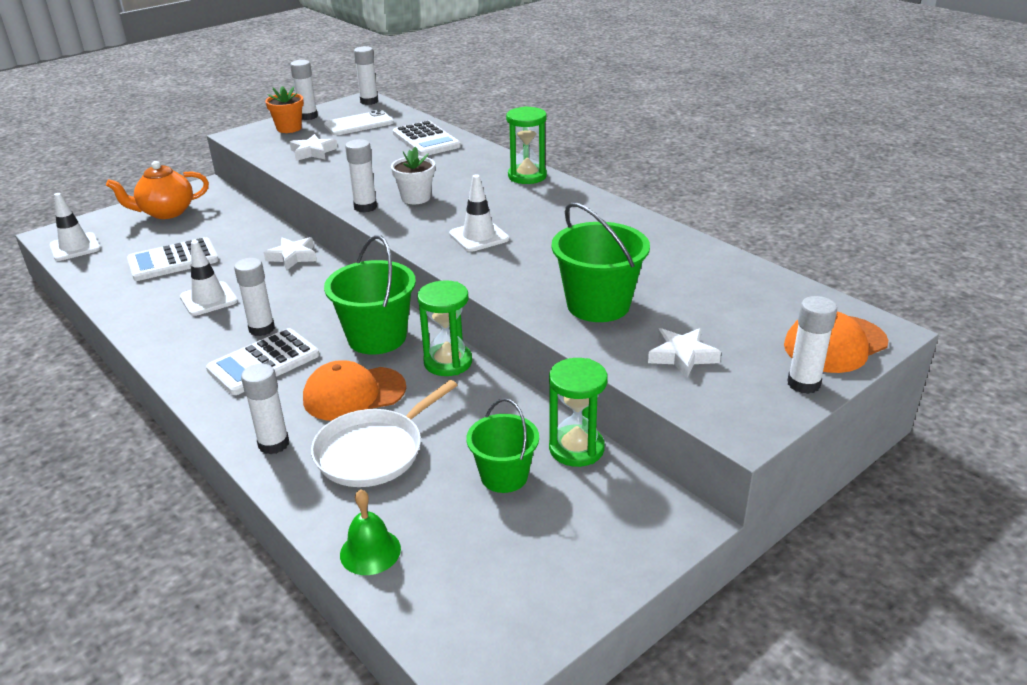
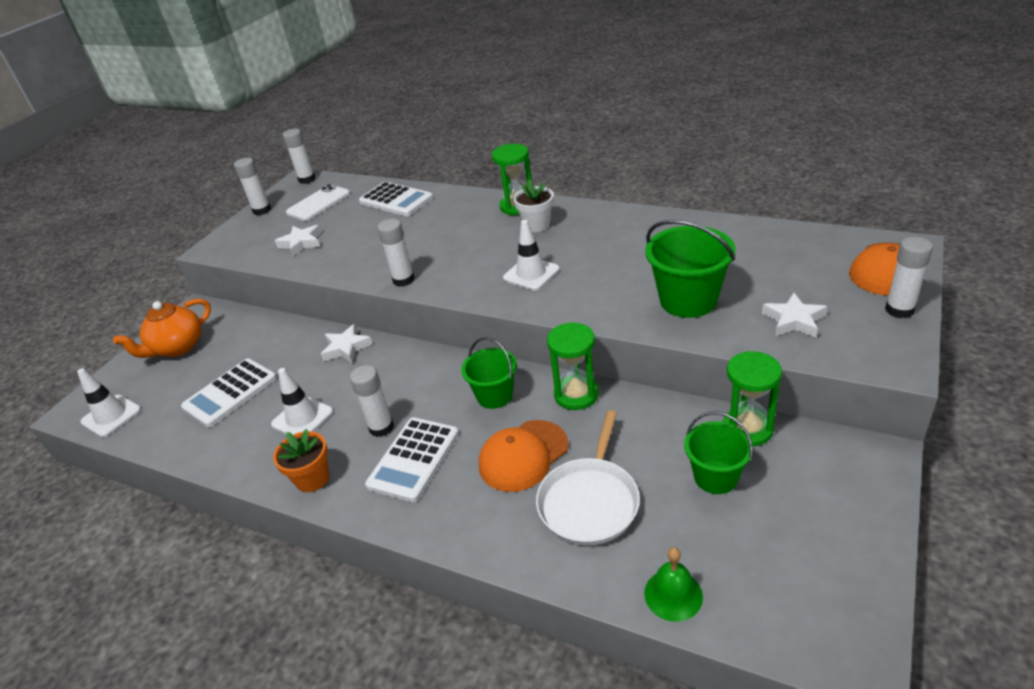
camera: 20 degrees left, 5 degrees up
white glue stick [241,364,289,455] -> none
orange flower pot [265,86,304,133] -> orange flower pot moved to [273,429,329,492]
green bucket [324,235,416,355] -> green bucket [461,337,517,409], size x0.66
white flower pot [391,147,435,204] -> white flower pot moved to [513,180,554,232]

